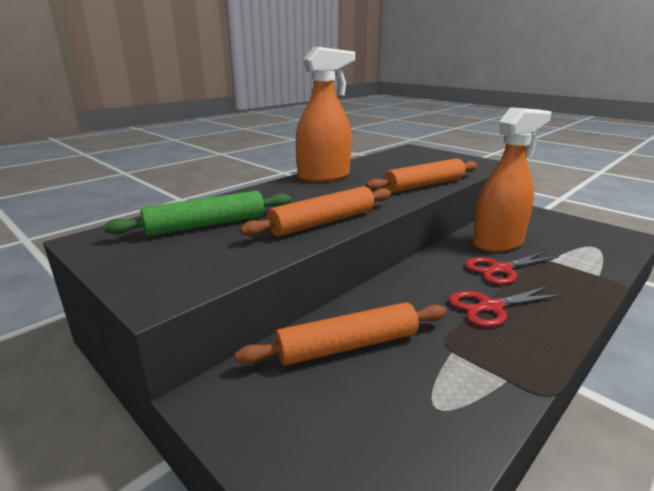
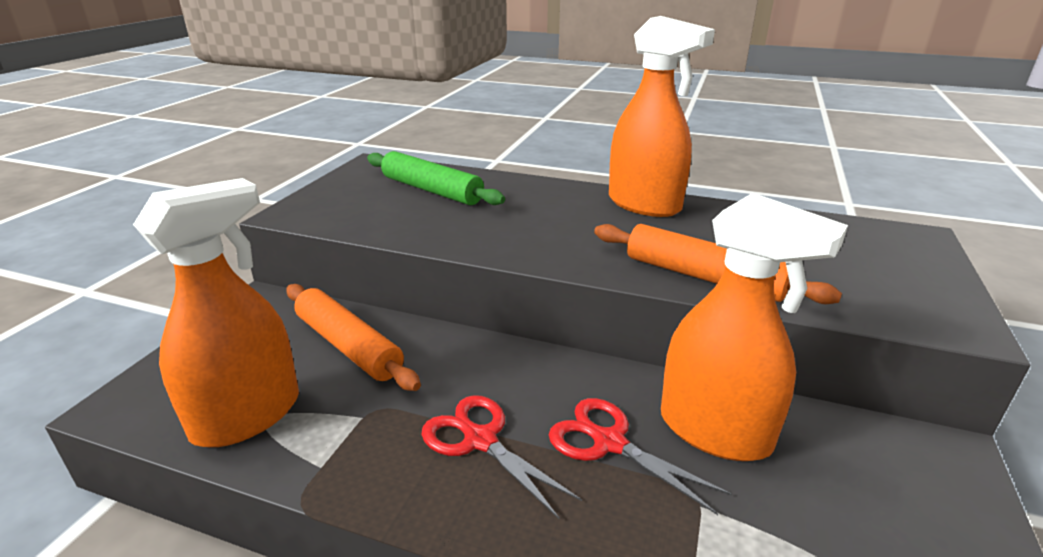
camera: 65 degrees right, 5 degrees up
orange rolling pin [240,186,391,237] -> none
none -> orange spray bottle [133,178,299,447]

